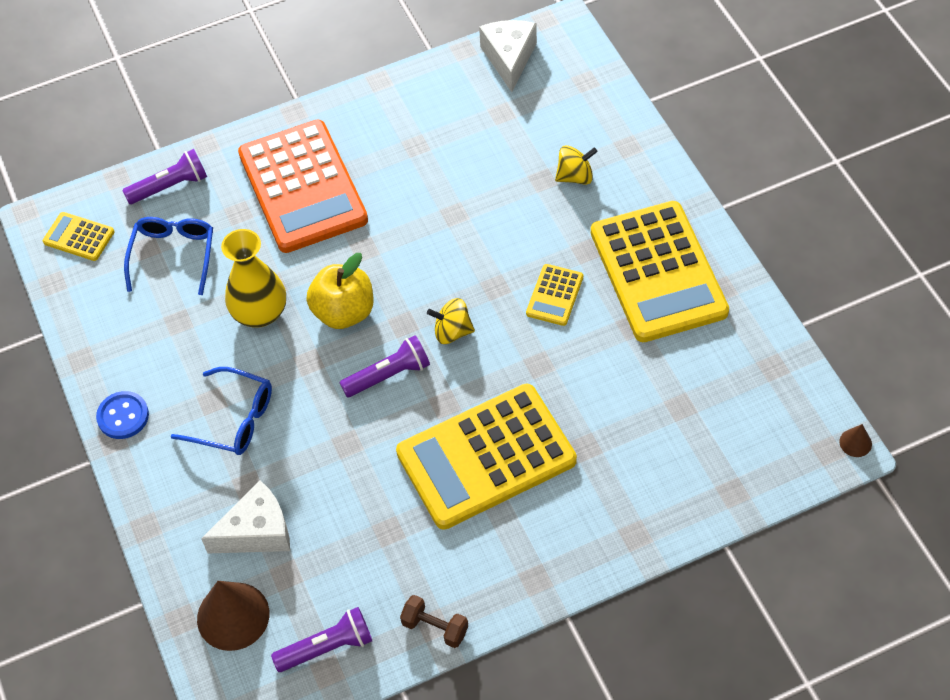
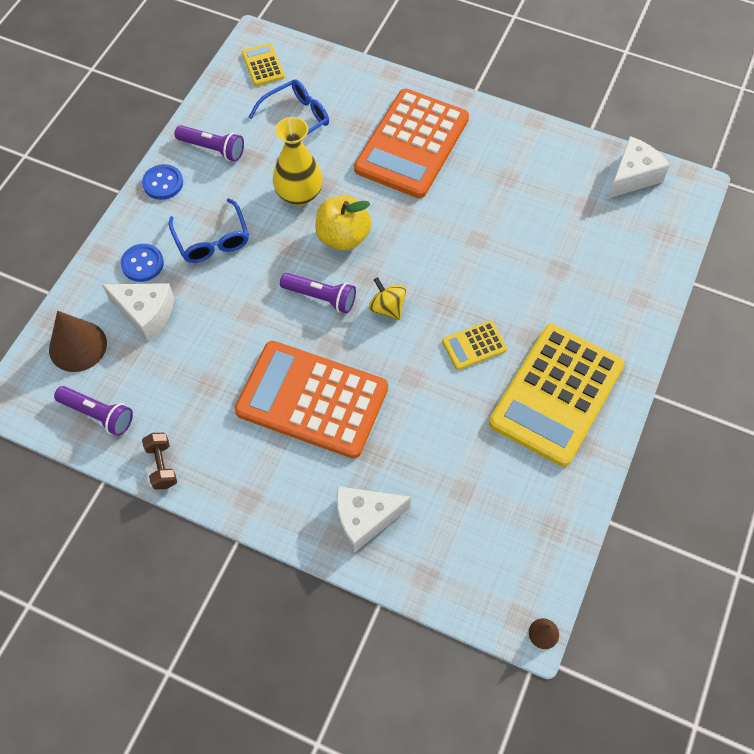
camera: 45 degrees right, 5 degrees up
purple flashlight [122,149,207,204] -> purple flashlight moved to [175,125,244,162]
yellow calculator [396,384,577,530] -> orange calculator [235,341,388,459]
yellow spinning top [555,145,598,185] -> none
none -> blue button [120,244,164,282]
none -> white cheese [336,486,411,553]

